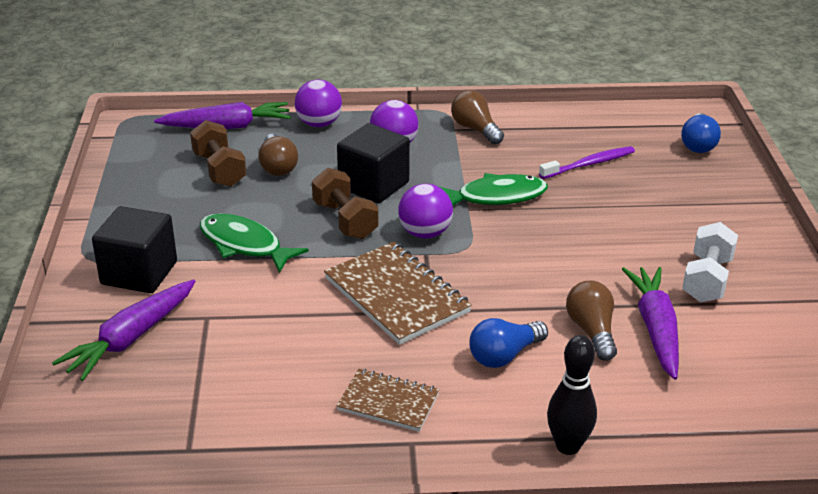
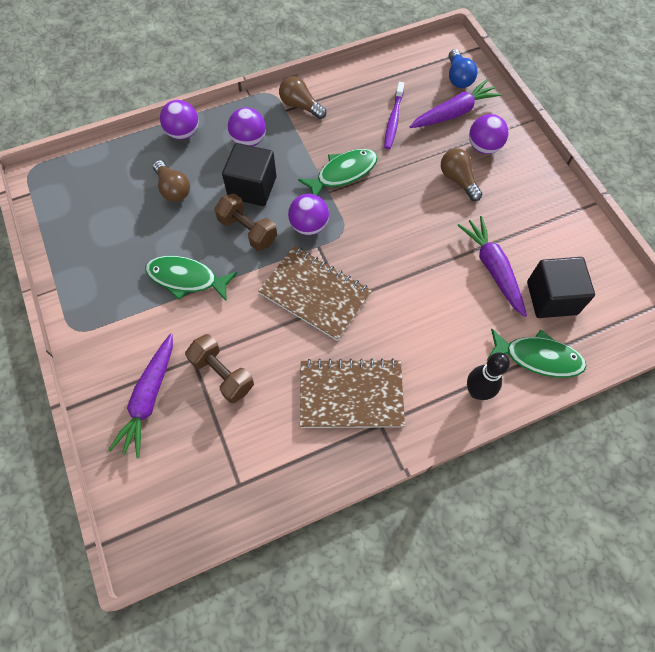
camera: 20 degrees left, 30 degrees up
black cube [92,206,177,293] -> black cube moved to [527,257,595,318]
purple carrot [154,102,291,129] -> purple carrot moved to [410,79,502,128]
brown dumbbell [190,120,247,187] -> brown dumbbell moved to [185,334,254,403]
brown notebook [336,369,440,432] -> brown notebook [300,358,405,428], size x1.67
blue light bulb [469,318,548,368] -> none
purple toothbrush [539,146,635,179] -> purple toothbrush turned 150 degrees clockwise [384,82,404,149]
brown light bulb [566,281,617,361] -> brown light bulb moved to [441,148,482,201]
white dumbbell [682,222,738,302] -> none
none -> purple ball [469,114,508,154]
none -> green fish [486,329,587,378]

